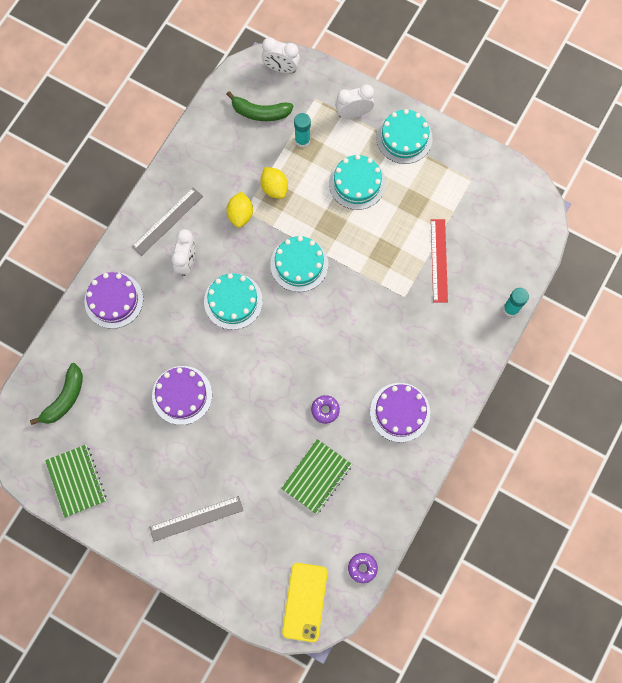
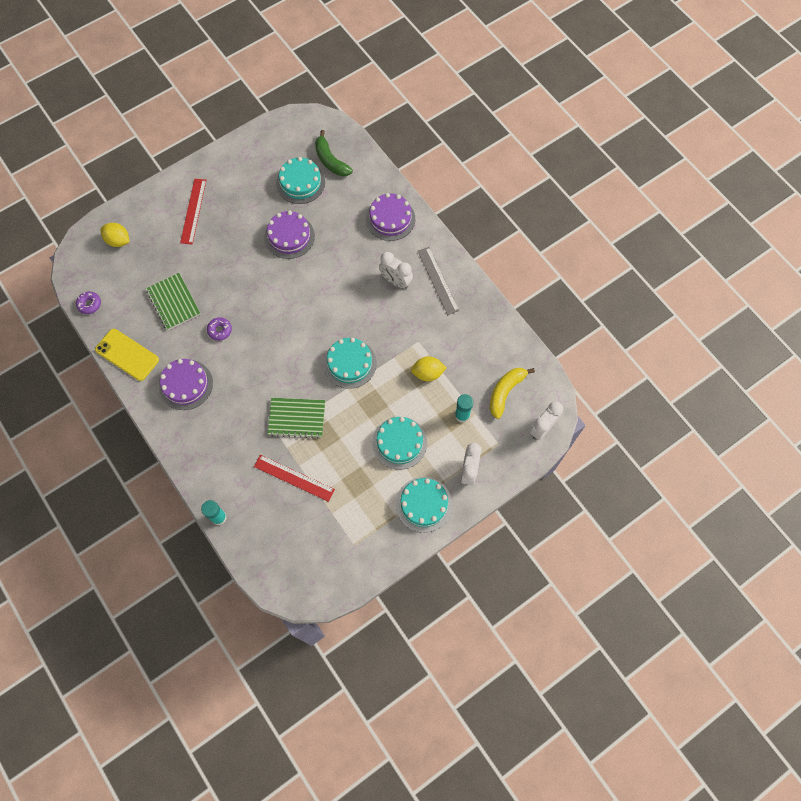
camera: 115 degrees right, 5 degrees down
green notebook [45,444,106,518] -> green notebook moved to [267,398,325,439]
grey ruler [149,496,244,542] -> red ruler [180,179,206,244]
turquoise cake [204,273,263,330] -> turquoise cake moved to [276,157,325,204]
green banana [226,91,293,121] -> yellow banana [490,368,535,419]
yellow lemon [226,191,253,228] -> yellow lemon moved to [101,223,129,247]
yellow phone [282,563,328,642] -> yellow phone moved to [95,329,159,381]

